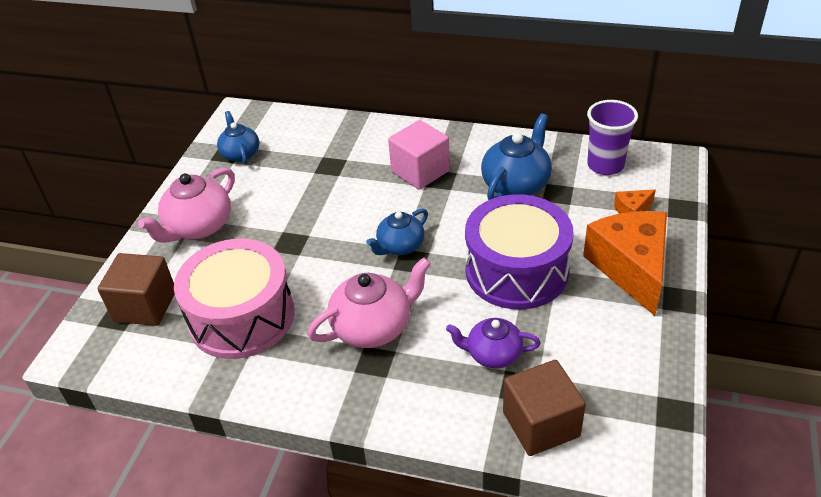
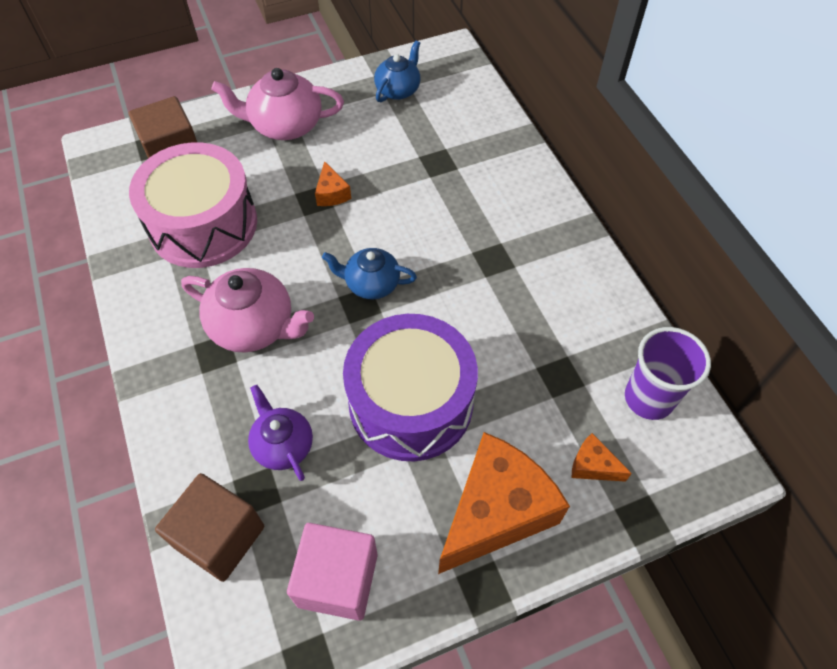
camera: 50 degrees right, 15 degrees up
pink cube [388,120,450,190] -> pink cube moved to [287,523,378,621]
blue teapot [481,113,552,200] -> none
none -> orange cheese [315,161,351,206]

